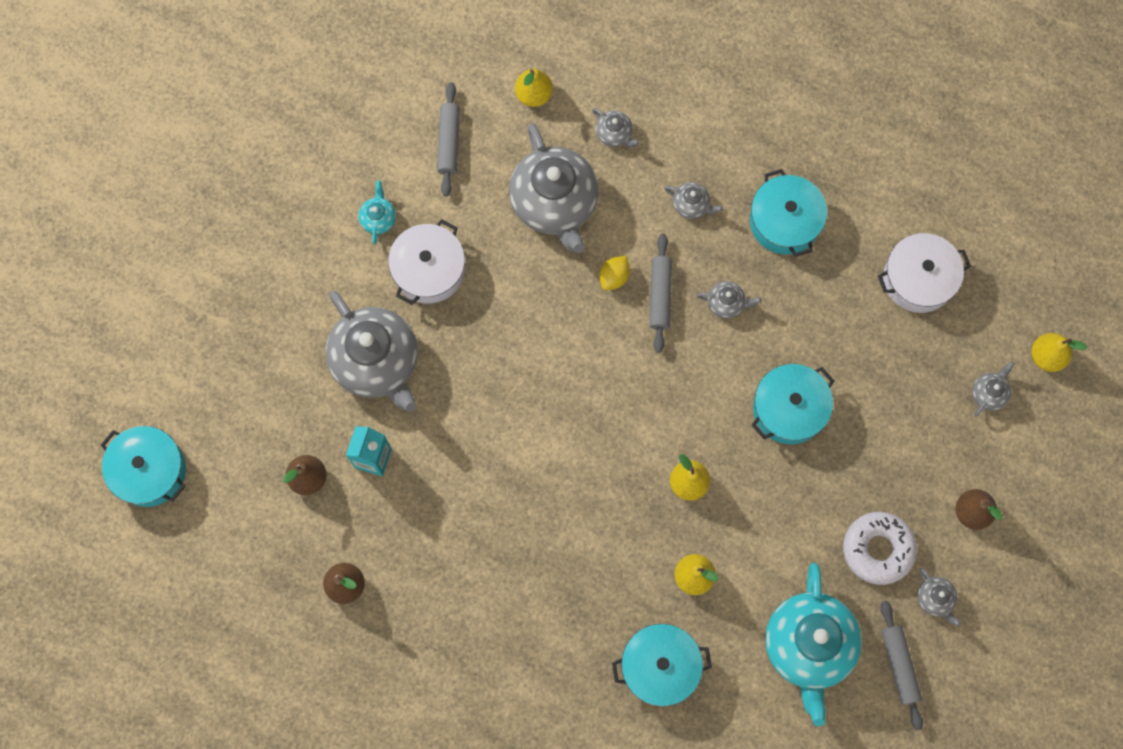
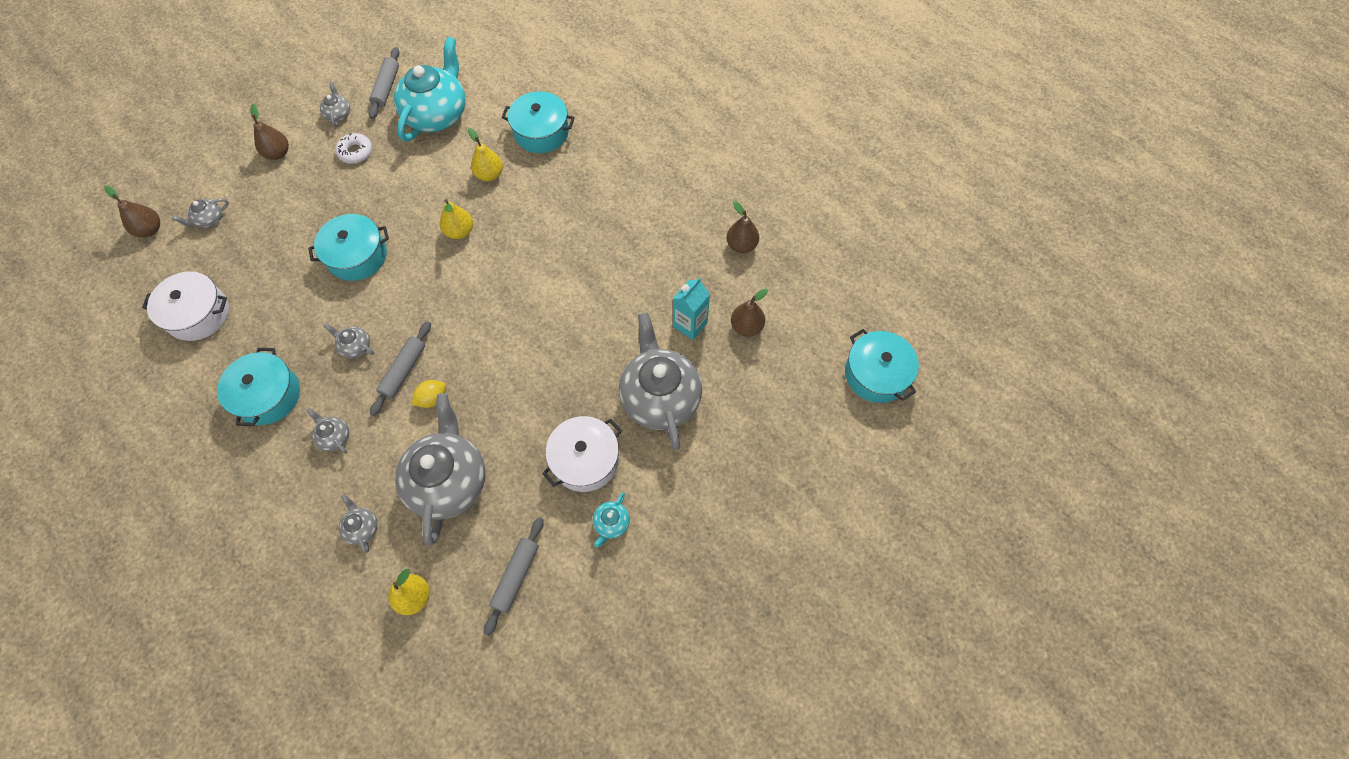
camera: 160 degrees left, 10 degrees down
white donut [843,512,917,585] -> white donut [336,133,372,164], size x0.65
yellow pear [1031,333,1087,372] -> brown pear [104,186,160,237]

